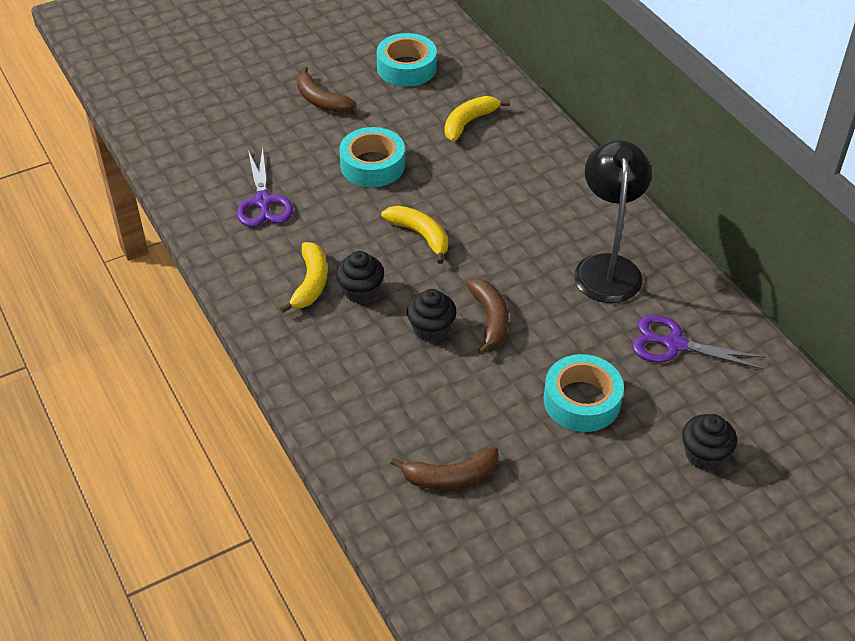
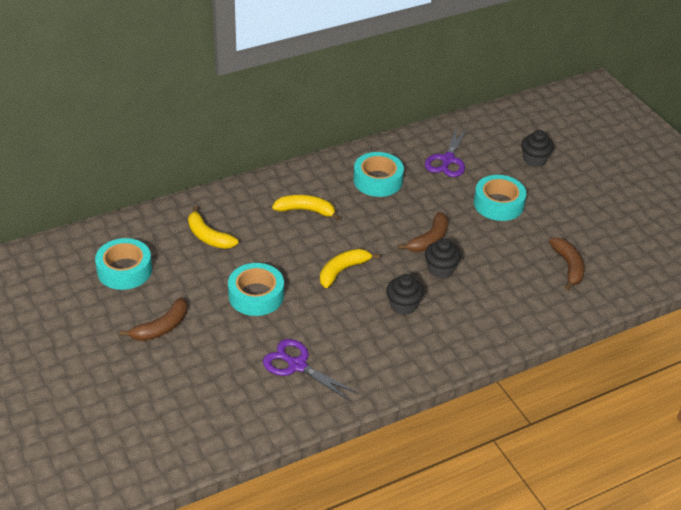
camera: 90 degrees left, 5 degrees down
purple scissors [237,148,293,227] -> purple scissors turned 135 degrees counterclockwise [263,339,359,402]
yellow banana [280,242,328,313] -> yellow banana moved to [272,195,340,221]
brown banana [466,278,509,355] -> brown banana turned 135 degrees clockwise [398,212,448,252]
black lamp [574,140,652,303] -> turquoise tape [353,152,404,197]

